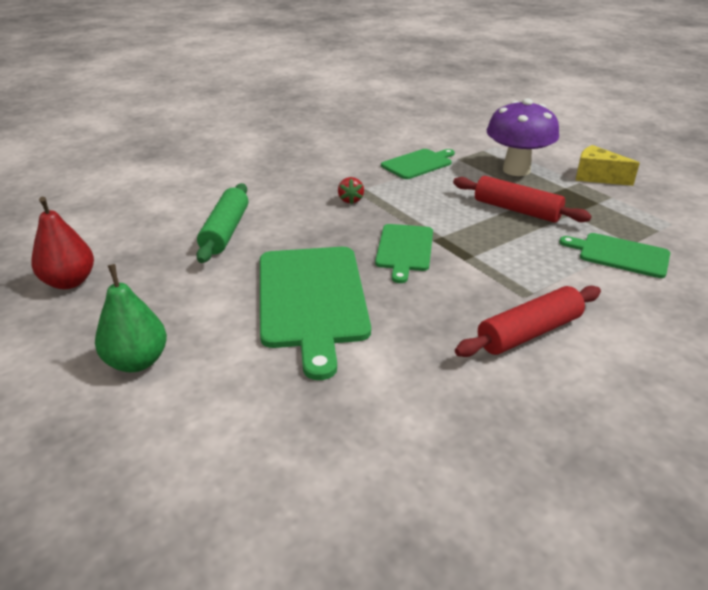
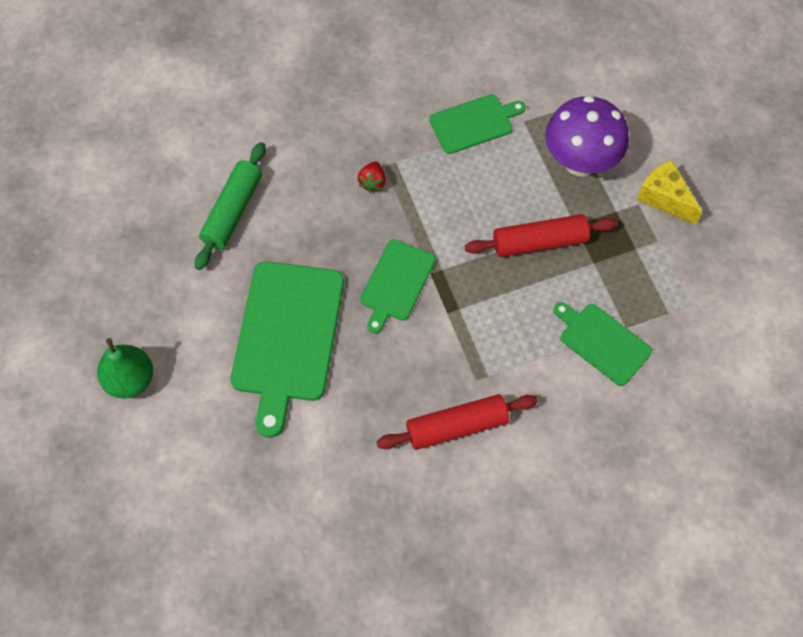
camera: 15 degrees right, 30 degrees up
red pear [31,197,94,289] -> none
red rolling pin [453,176,592,223] -> red rolling pin turned 60 degrees counterclockwise [465,214,617,257]

